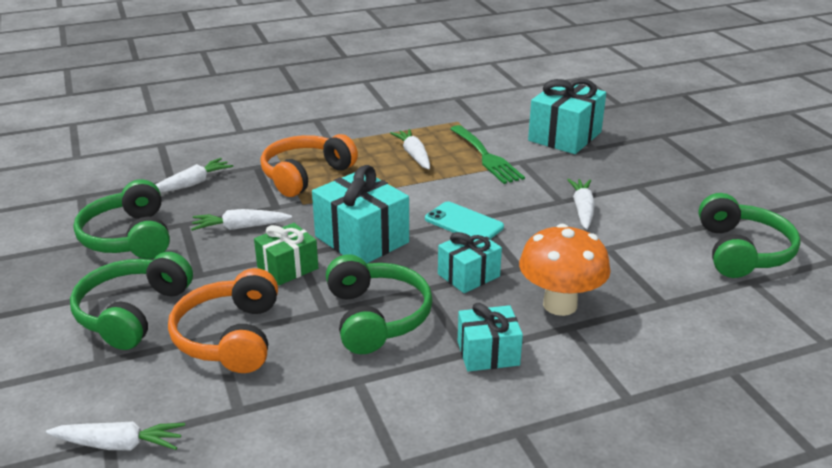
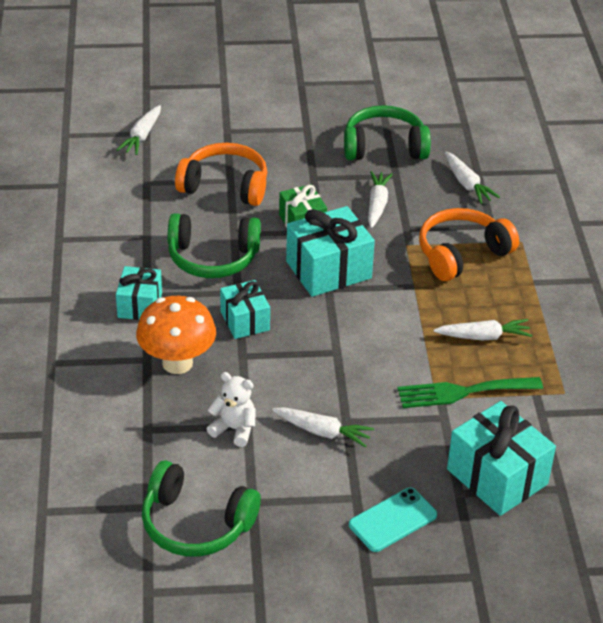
camera: 105 degrees right, 10 degrees up
green headphones [70,252,193,350] -> none
orange headphones [260,134,358,197] -> orange headphones turned 90 degrees counterclockwise [419,208,519,281]
turquoise phone [425,201,504,239] -> turquoise phone moved to [349,487,437,552]
none -> white teddy bear [207,372,256,447]

